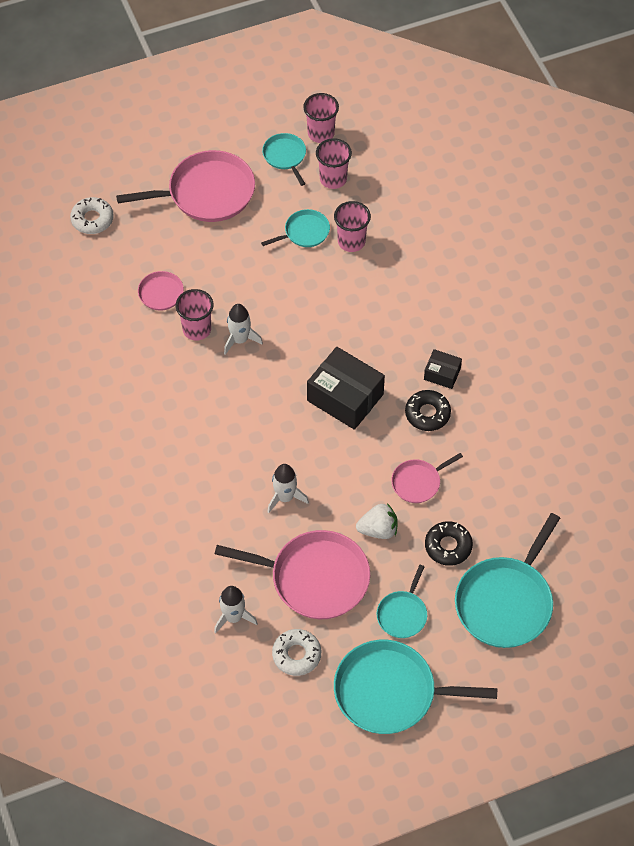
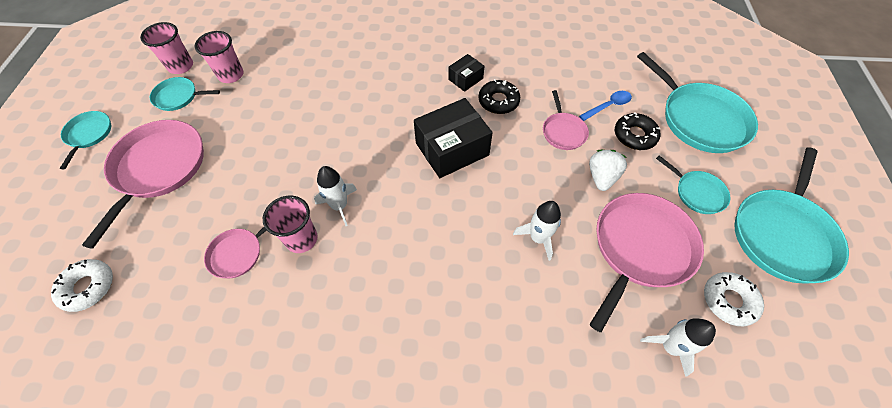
camera: 65 degrees left, 0 degrees up
turquoise pan [261,209,330,247] -> turquoise pan moved to [60,111,111,169]
pink cup [334,201,371,252] -> none
none -> blue spoon [579,91,632,121]

